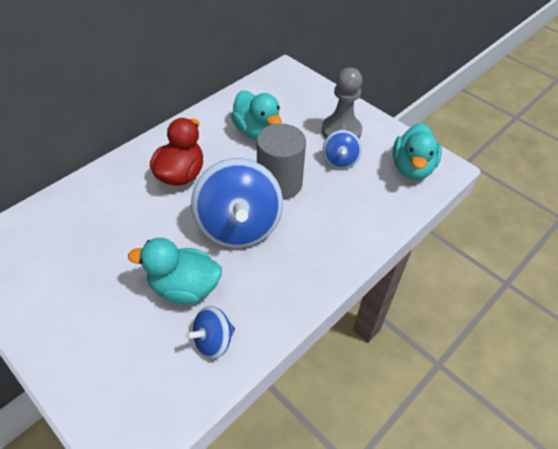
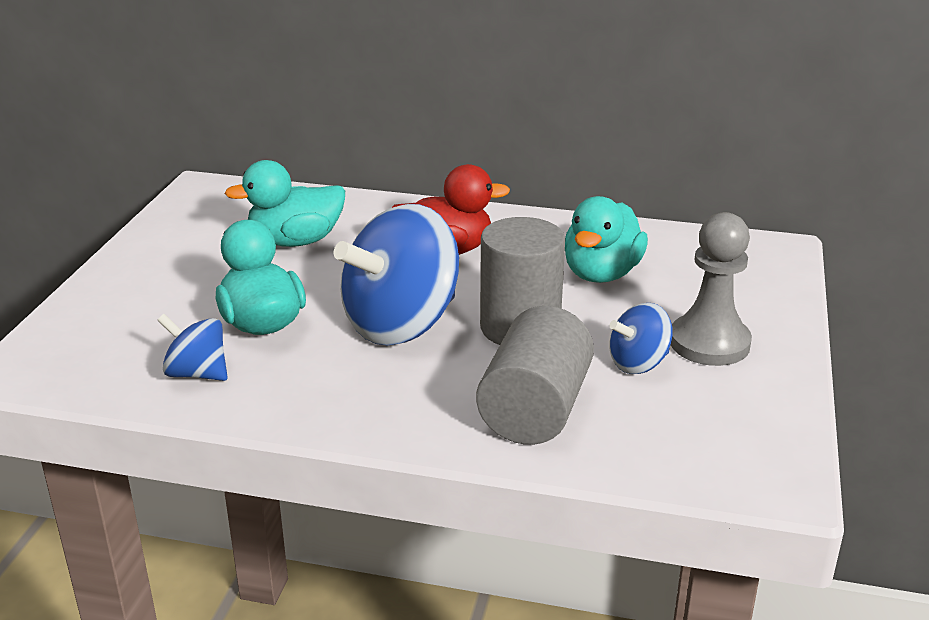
camera: 60 degrees right, 20 degrees down
turquoise duck [393,123,442,180] -> turquoise duck moved to [224,160,345,247]
none -> grey cylinder [476,306,594,445]

